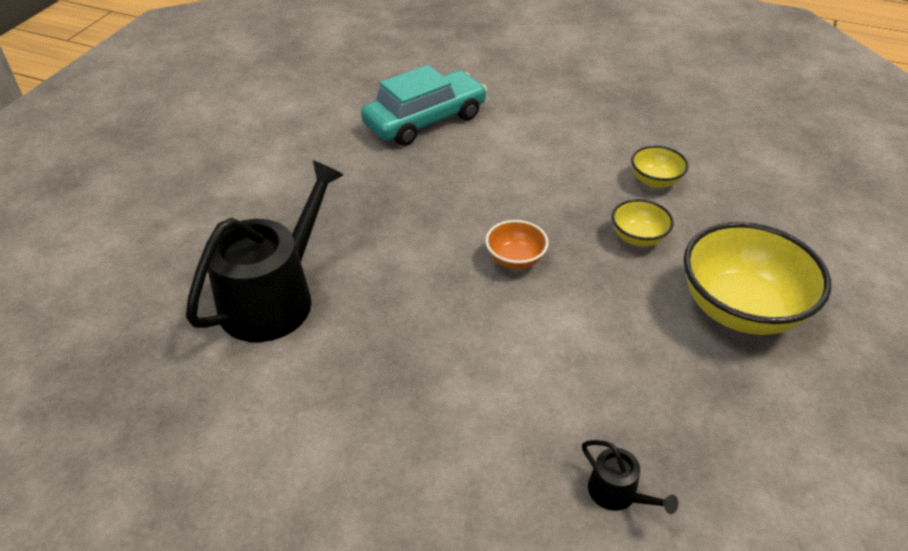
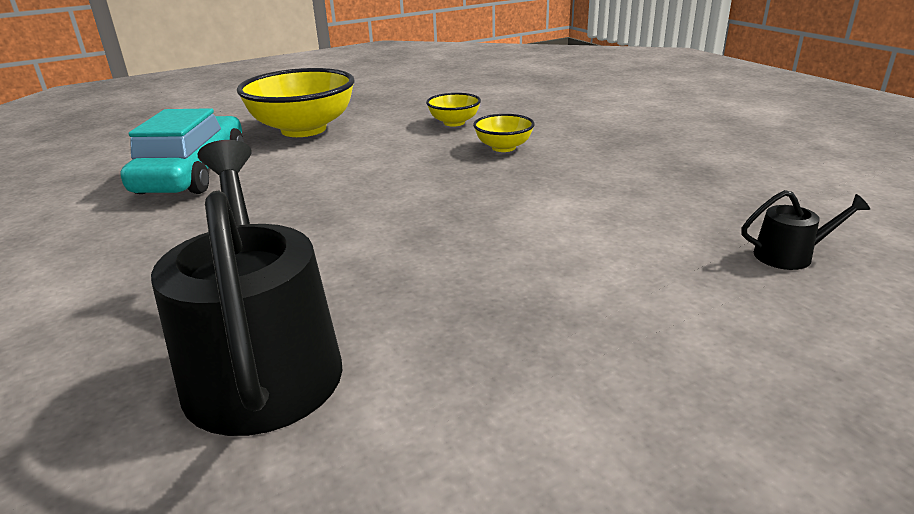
camera: 50 degrees left, 15 degrees down
orange bowl [485,220,549,269] -> none
yellow bowl [684,222,831,335] -> yellow bowl moved to [237,68,355,137]

